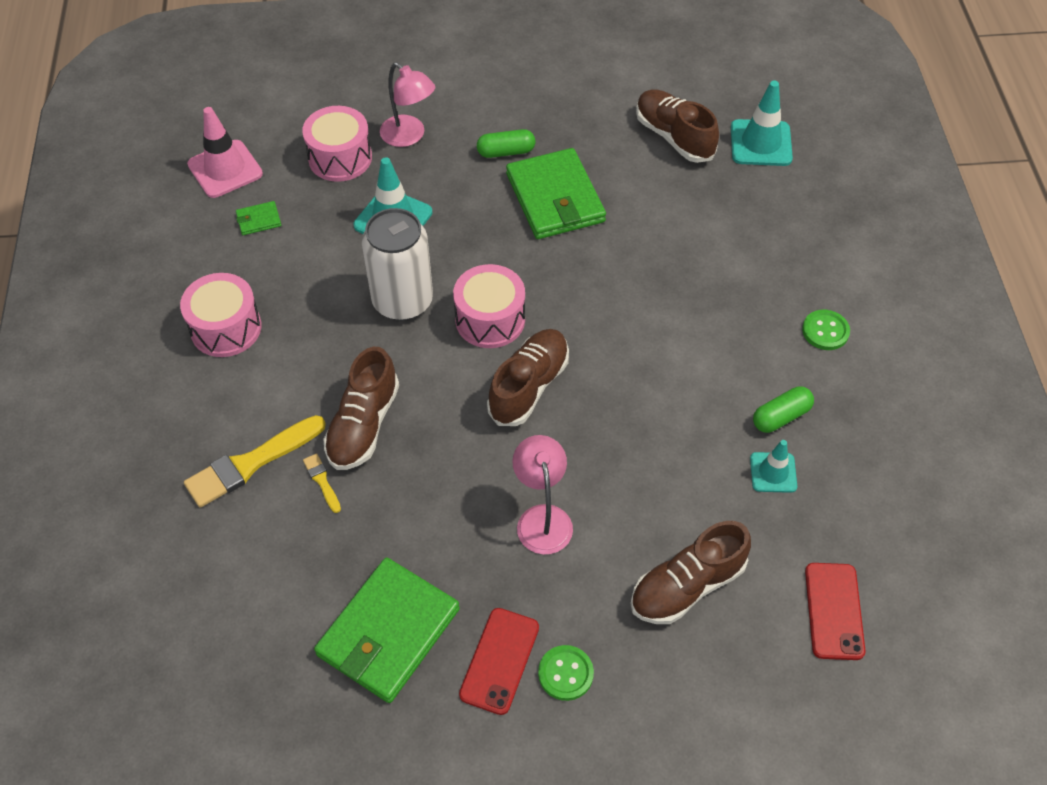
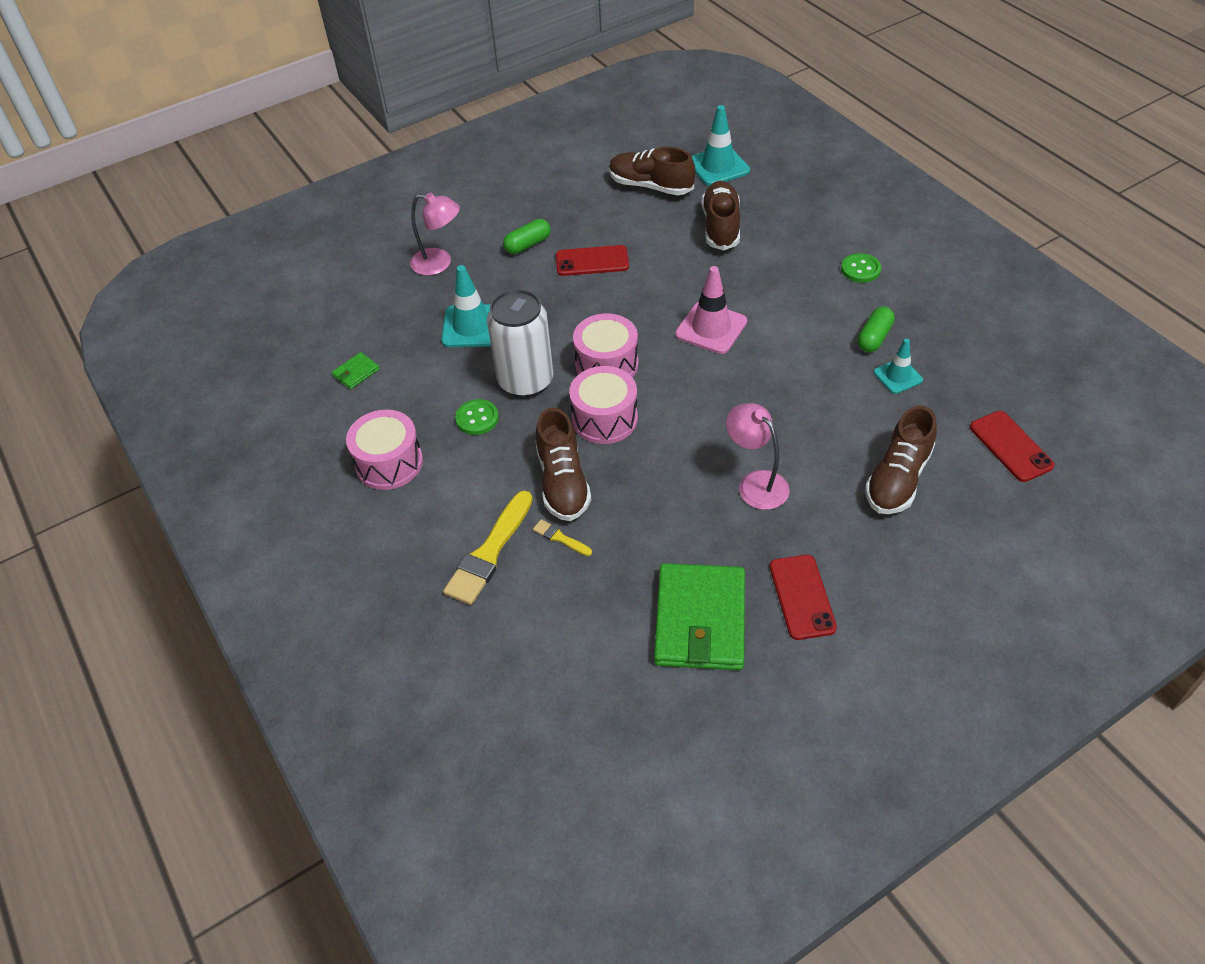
camera: 25 degrees left, 5 degrees down
pink traffic cone [187,107,263,198] -> pink traffic cone moved to [675,266,747,354]
pink drum [302,106,372,182] -> pink drum moved to [569,366,638,444]
brown shoe [487,329,569,426] -> brown shoe moved to [701,181,740,250]
green wallet [506,148,606,239] -> red phone [556,245,629,276]
green button [538,645,594,701] -> green button moved to [455,399,499,435]

